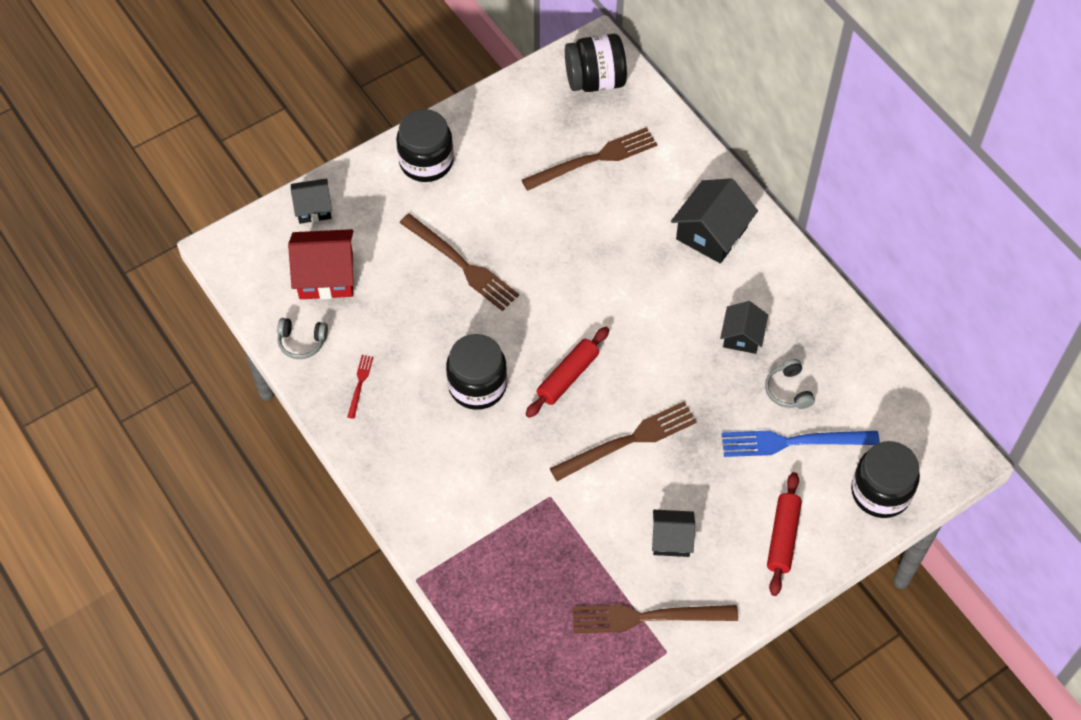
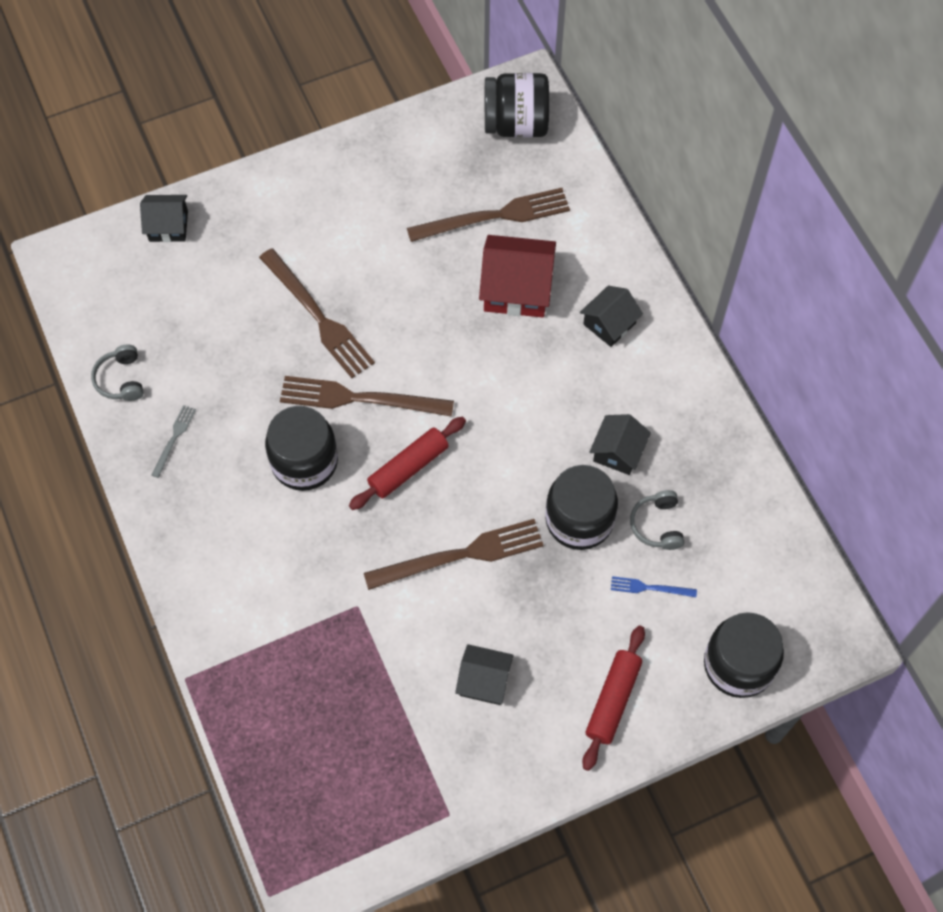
camera: 10 degrees right, 5 degrees up
grey headphones [277,318,328,359] -> grey headphones turned 60 degrees clockwise [91,345,144,401]
red house [288,229,354,299] -> red house moved to [479,235,556,317]
red fork [347,355,373,419] -> grey fork [151,405,196,478]
black jar [396,109,454,182] -> black jar moved to [545,465,618,550]
brown fork [572,605,738,634] -> brown fork moved to [280,376,454,417]
black house [671,178,758,264] -> black house [580,286,643,347], size x0.62
blue fork [722,430,880,457] -> blue fork [611,576,697,597], size x0.47

